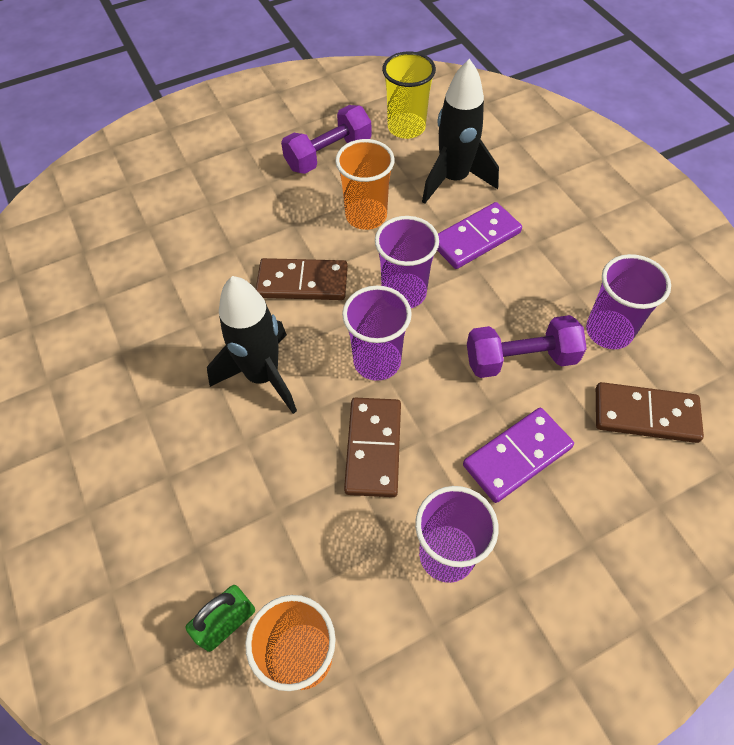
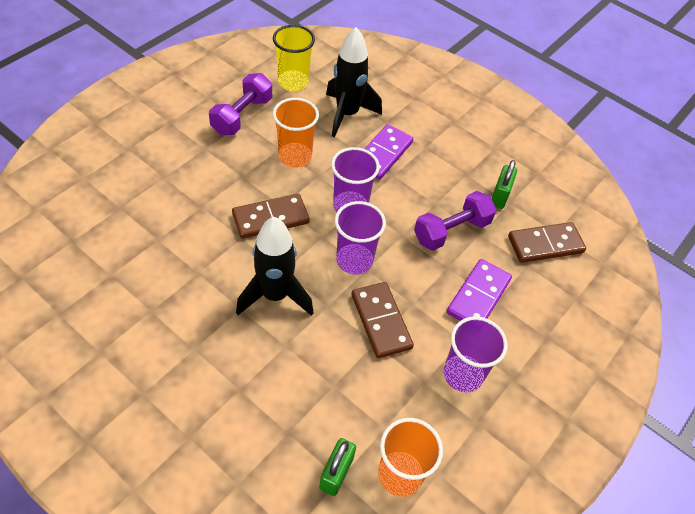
camera: 30 degrees left, 5 degrees down
purple cup [586,254,671,349] -> green padlock [491,160,517,209]

